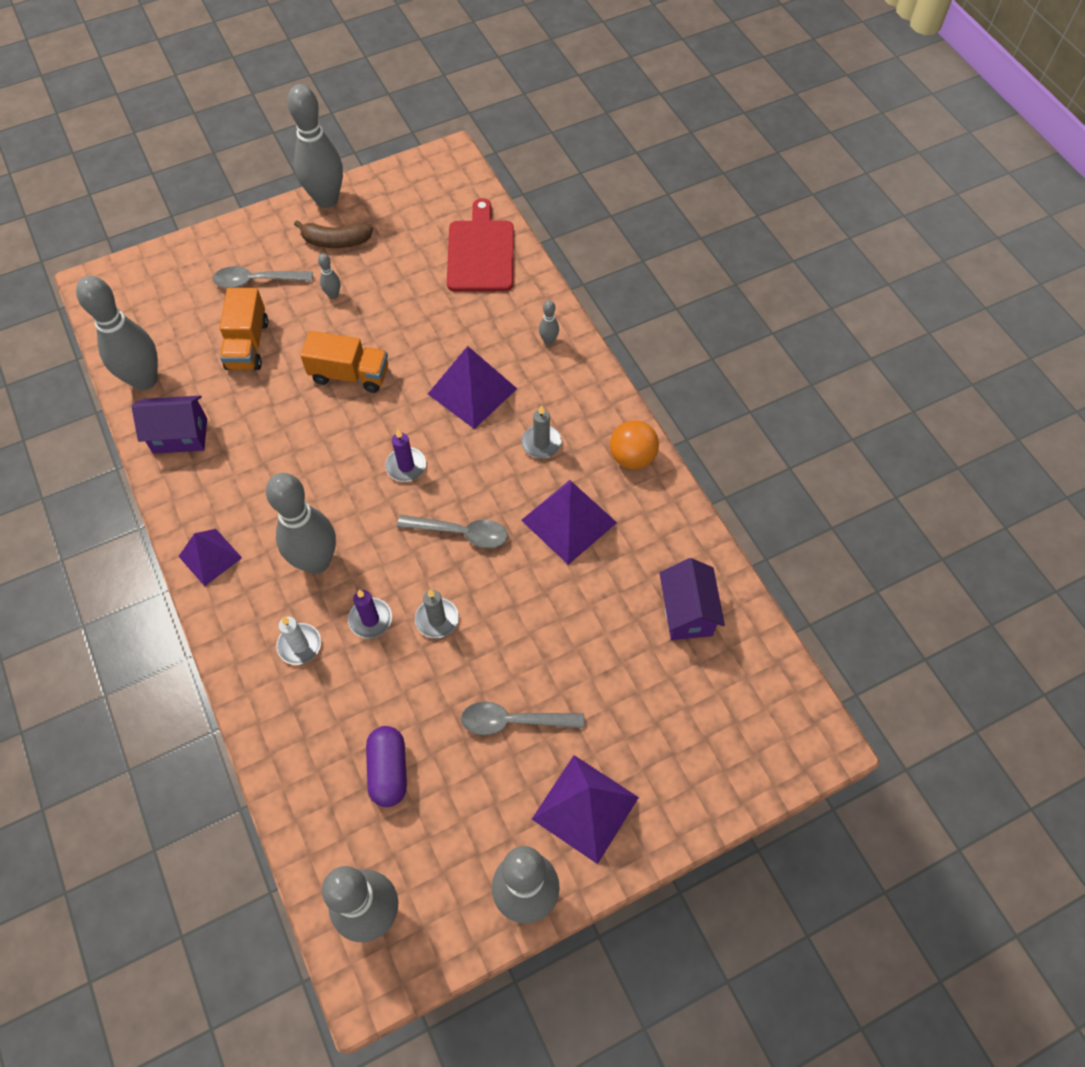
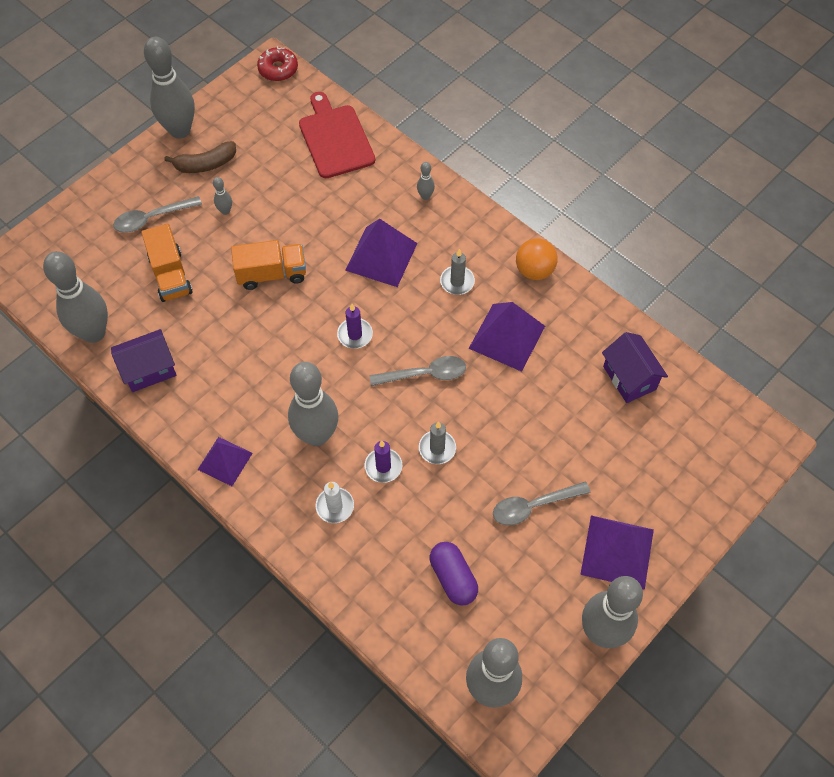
camera: 20 degrees left, 0 degrees up
none -> red donut [257,46,298,81]

